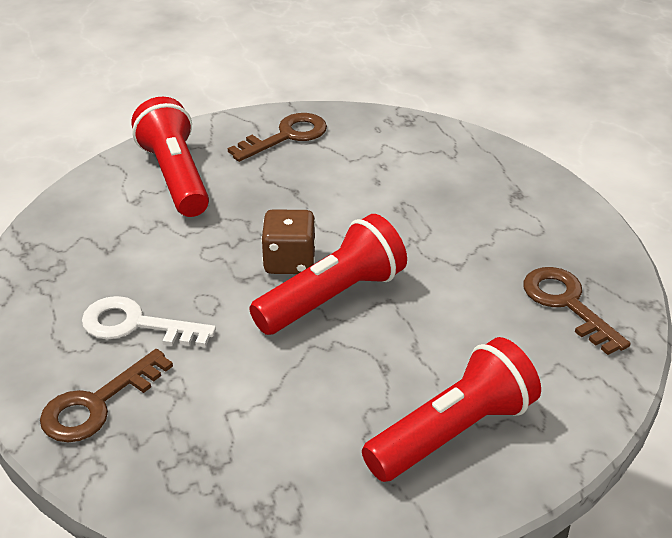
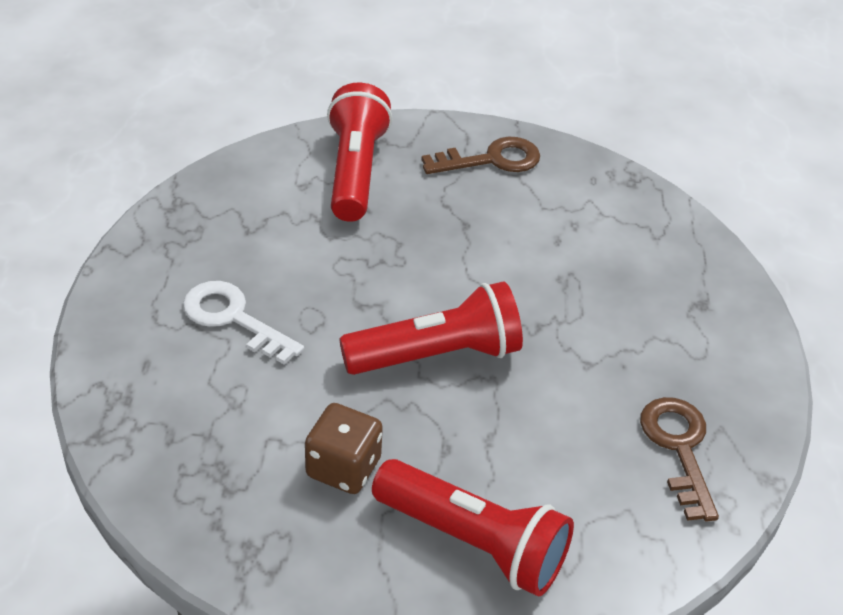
camera: 20 degrees right, 5 degrees up
brown key [40,349,173,442] -> none
brown dice [261,209,316,274] -> brown dice moved to [305,403,383,494]
red flashlight [362,337,541,482] -> red flashlight turned 45 degrees clockwise [372,459,574,597]

